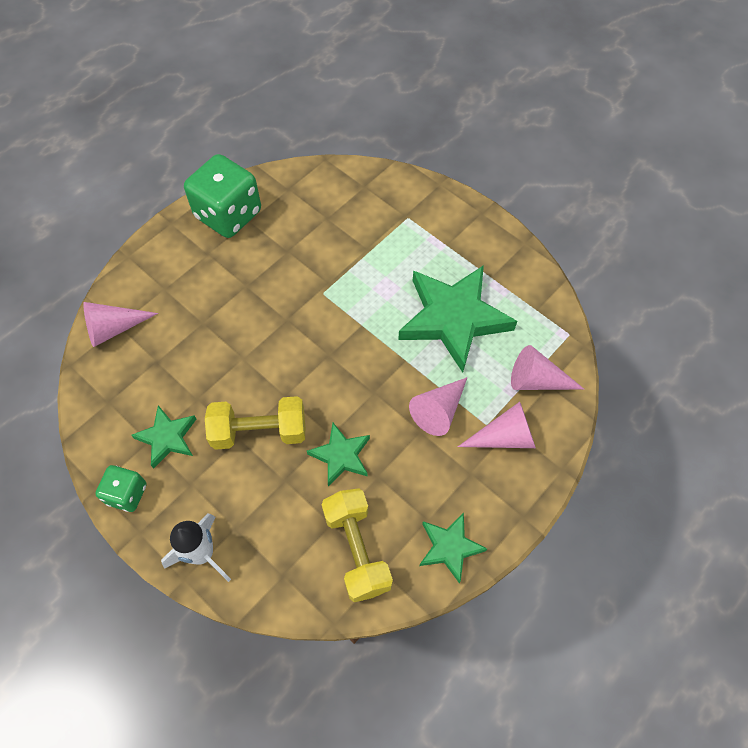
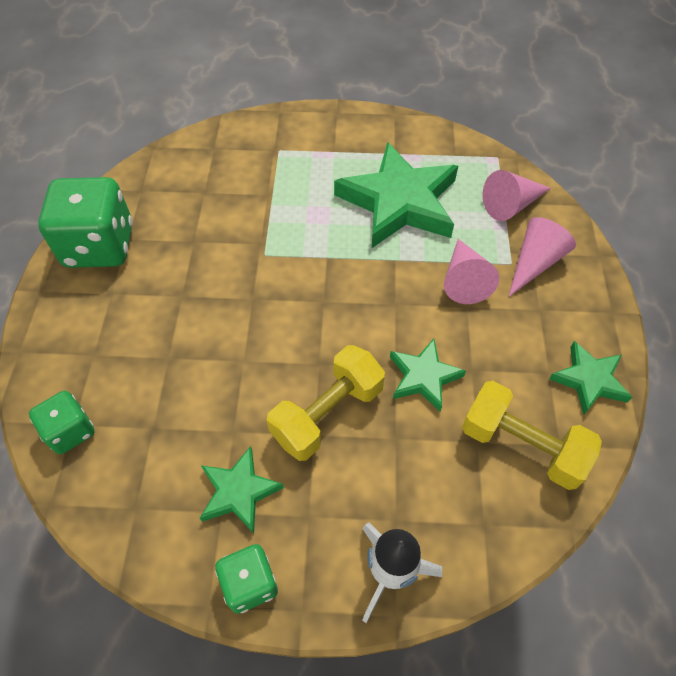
camera: 40 degrees left, 5 degrees down
pink cone [83,302,158,347] -> green dice [29,391,95,454]

